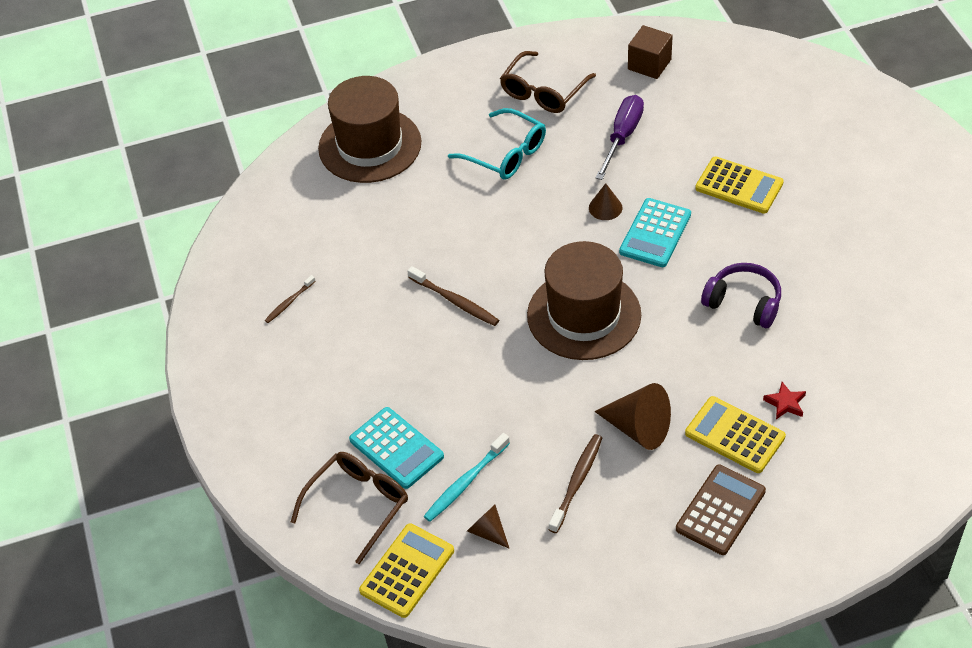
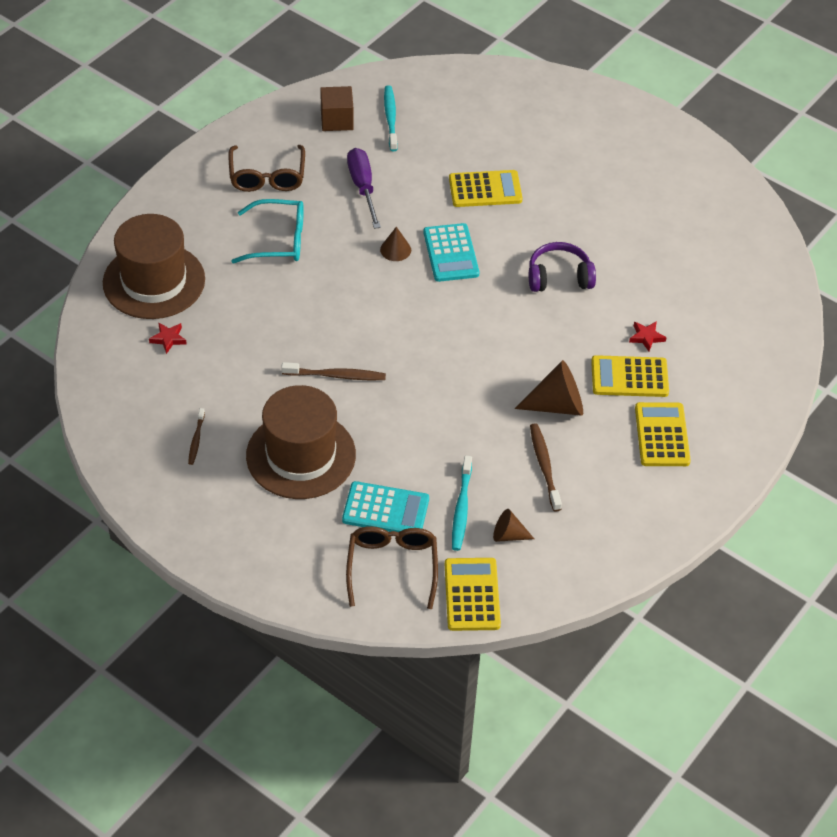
camera: 40 degrees left, 0 degrees up
brown hat [527,241,641,360] -> brown hat moved to [246,385,356,499]
brown calculator [676,465,766,555] -> yellow calculator [635,402,691,466]
none -> red star [149,323,187,354]
none -> turquoise toothbrush [384,85,398,151]

